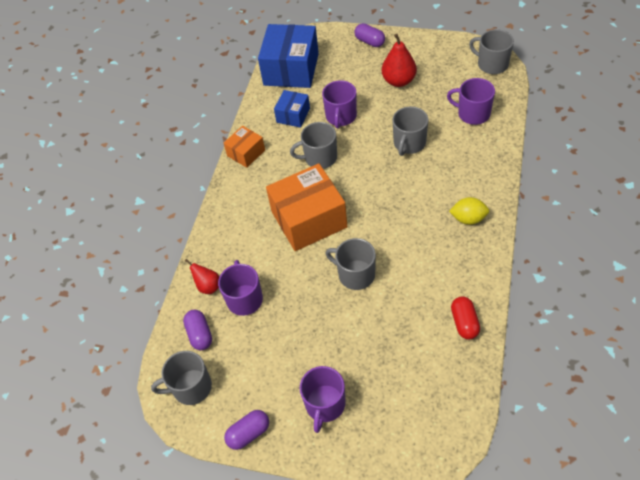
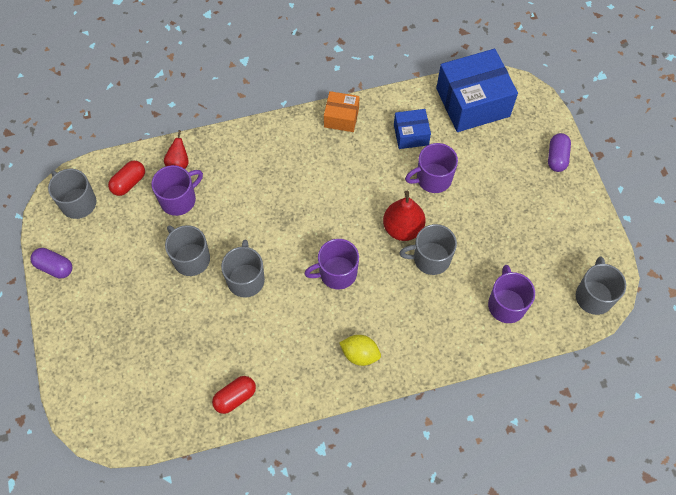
camera: 55 degrees right, 10 degrees up
purple capsule [183,310,212,350] -> red capsule [108,161,145,196]
orange box [266,164,347,251] -> none
grey mug [290,122,337,169] -> grey mug moved to [165,225,210,276]
purple mug [300,366,346,433] -> purple mug moved to [304,239,359,290]
red pear [382,34,417,87] -> red pear moved to [383,191,425,241]
yellow lemon [449,197,489,225] -> yellow lemon turned 45 degrees counterclockwise [339,335,381,366]

